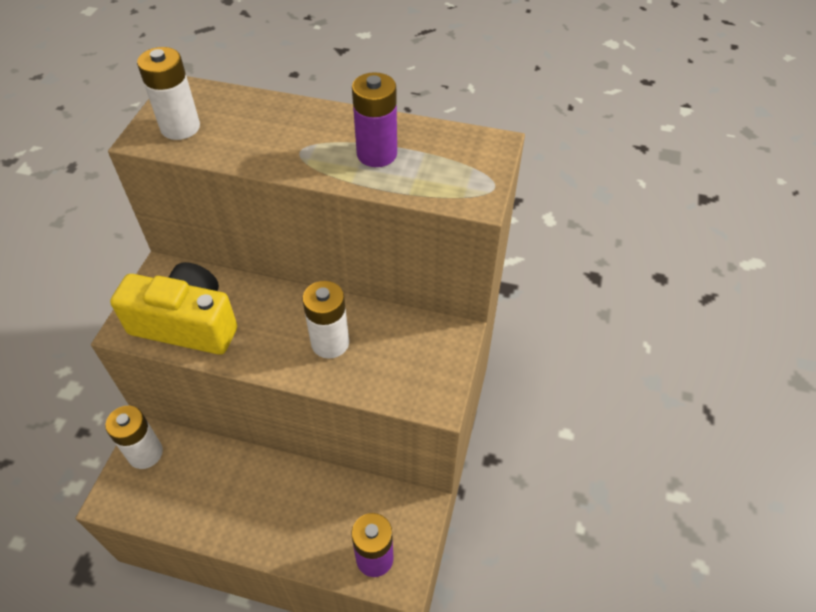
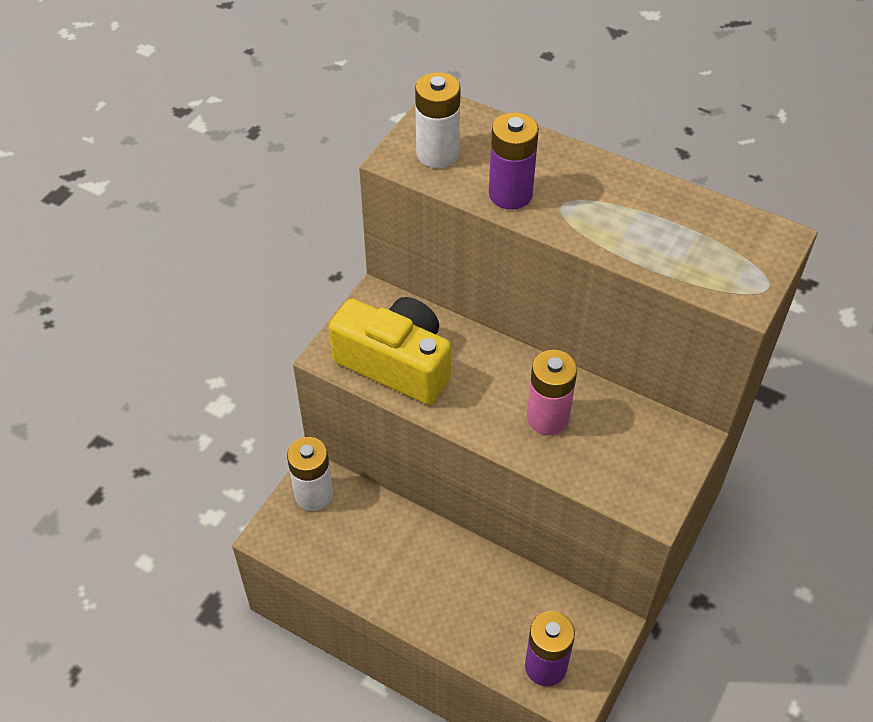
camera: 15 degrees right, 0 degrees up
white battery [302,281,349,359] -> pink battery [527,350,577,435]
purple battery [352,72,397,167] -> purple battery moved to [489,112,539,210]

